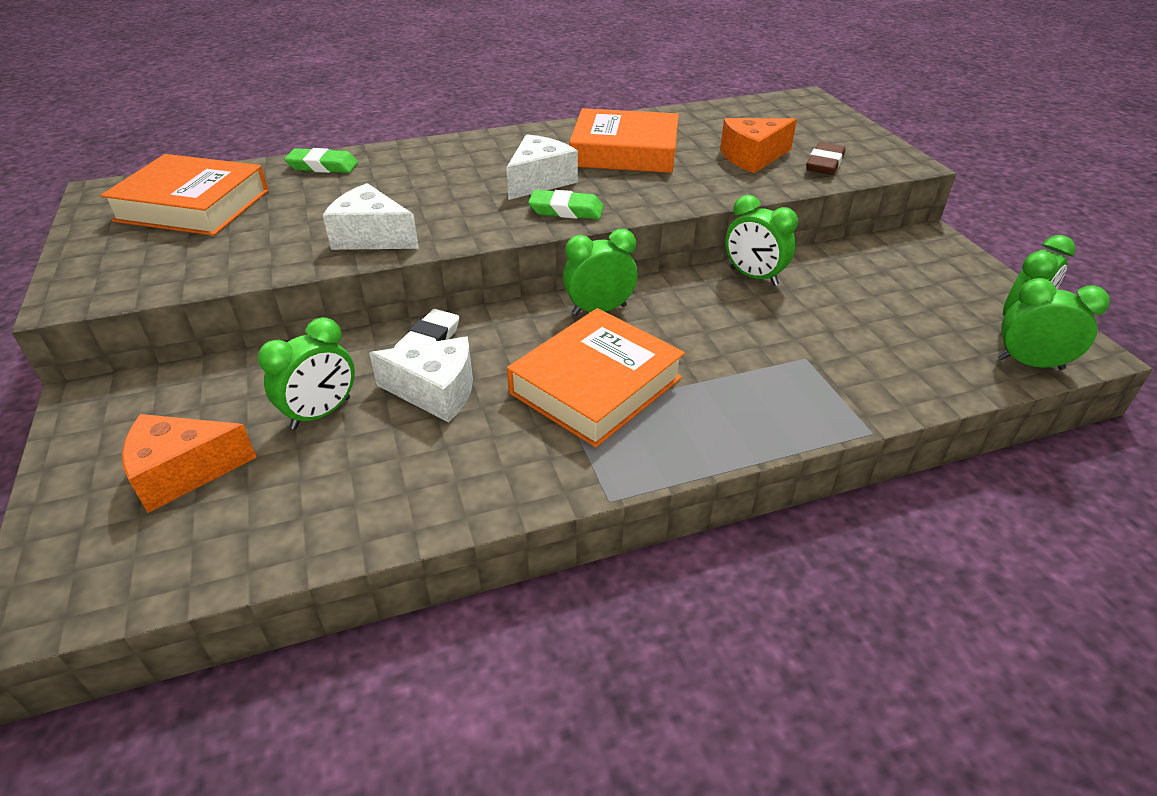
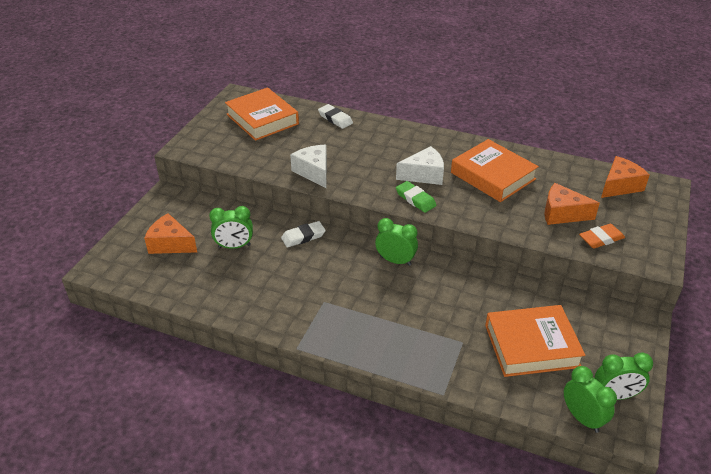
camera: 40 degrees right, 0 degrees up
green eraser [284,148,358,173] -> white eraser [318,104,353,129]
white cheese [369,337,473,423] -> none
orange book [507,308,685,447] -> orange book moved to [485,305,585,377]
green clock [725,195,798,286] -> none
brown eraser [806,142,846,175] -> orange eraser [579,223,625,248]
none -> orange cheese [601,156,650,198]

